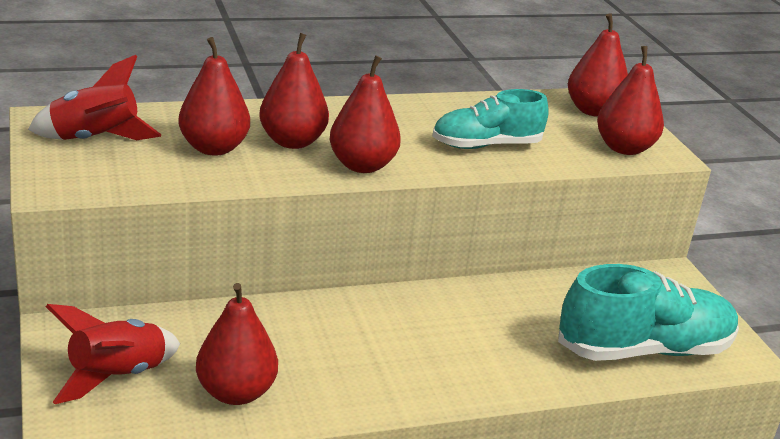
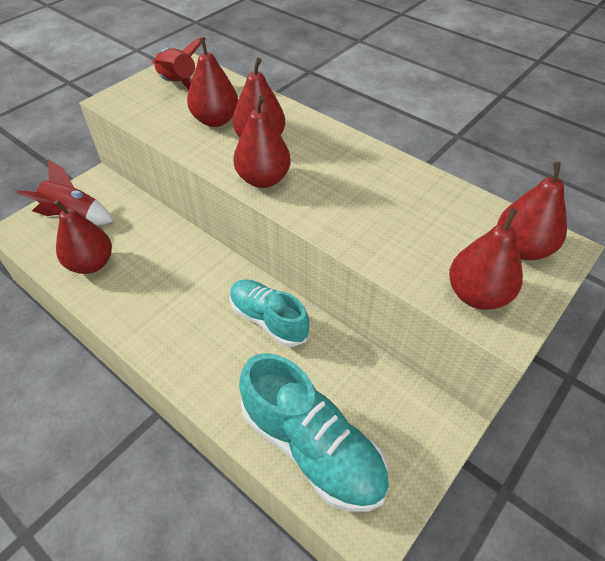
camera: 60 degrees right, 20 degrees up
turquoise shoe [432,89,549,149] -> turquoise shoe moved to [229,279,309,347]

